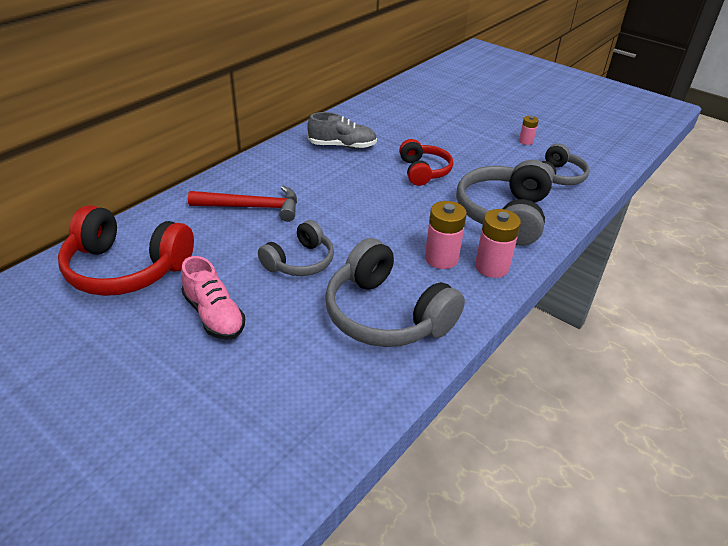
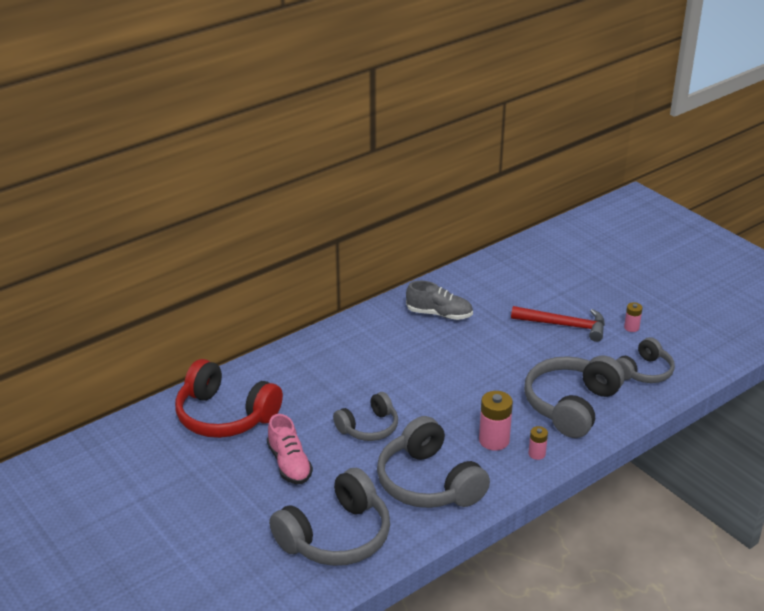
camera: 15 degrees right, 5 degrees down
red hammer [188,186,297,222] -> red hammer moved to [511,306,605,342]
red headphones [399,139,453,186] -> none
pink battery [475,209,521,278] -> pink battery [529,426,548,460], size x0.56
none -> grey headphones [269,468,390,566]

